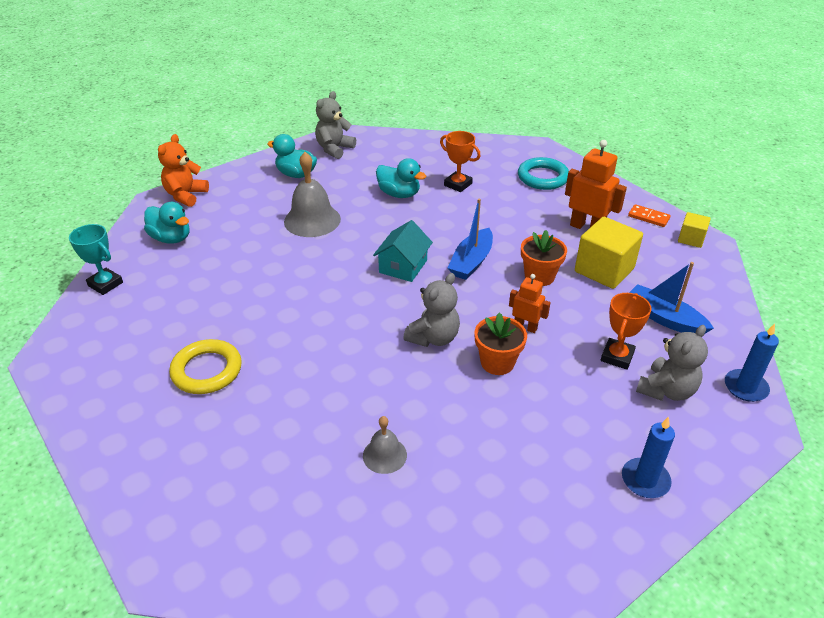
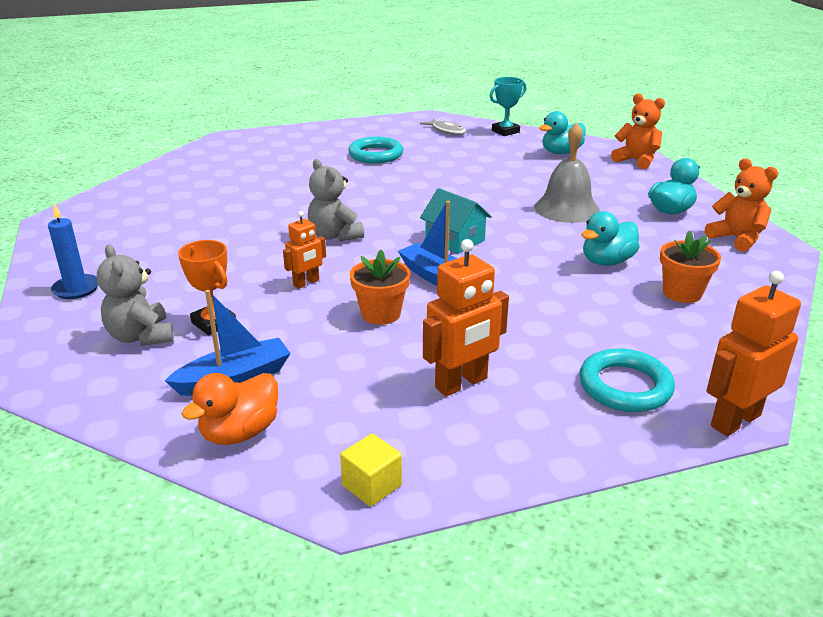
camera: 110 degrees right, 10 degrees down
yellow ring [169,339,242,394] -> turquoise ring [348,137,403,164]
grey teddy bear [315,91,356,159] -> orange teddy bear [705,158,778,252]
grey bell [363,416,407,474] -> none
orange trophy [440,131,480,192] -> none
orange flower pot [475,312,527,375] -> orange flower pot moved to [660,231,721,303]
yellow cube [575,217,643,289] -> none
orange domino [628,204,671,227] -> none
blue candle [725,324,779,402] -> none
none -> orange duck [182,373,278,445]
none -> grey fish [420,119,466,135]
none -> orange robot [706,271,801,436]

